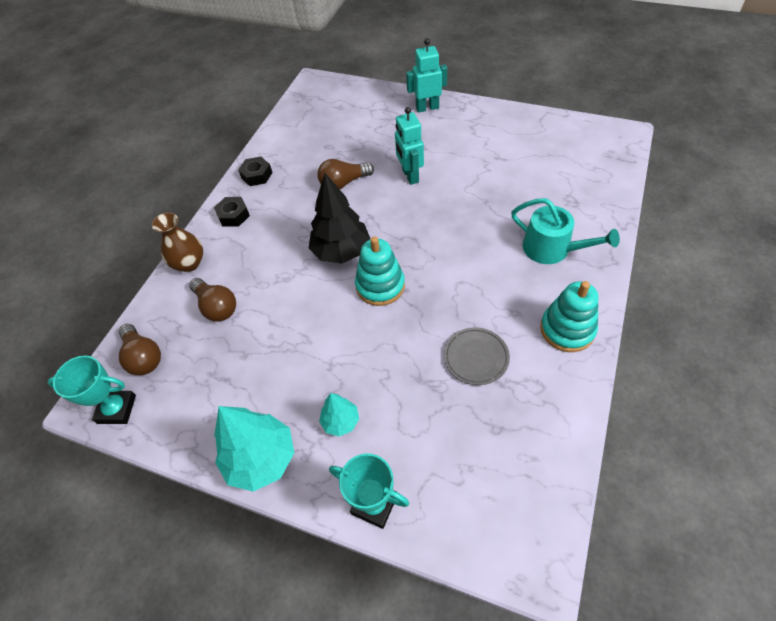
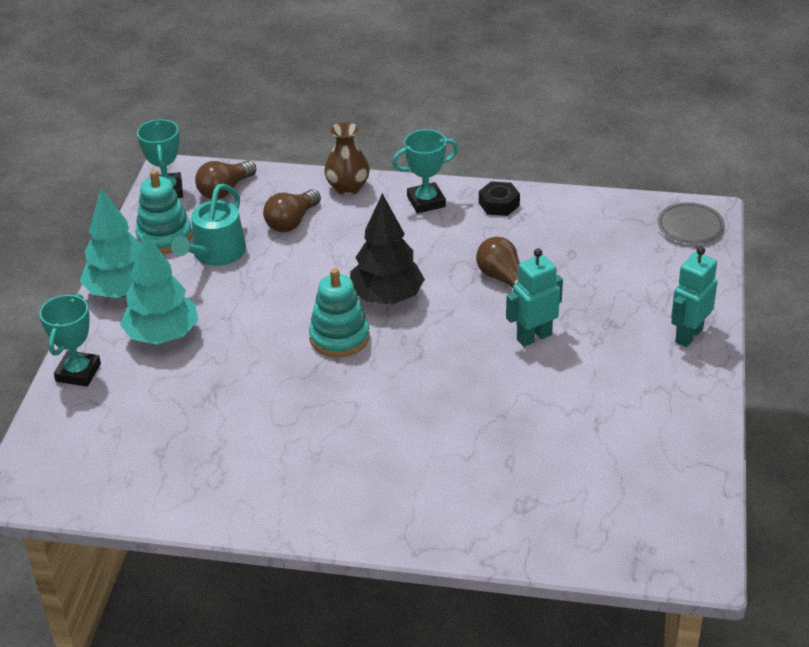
camera: 75 degrees right, 15 degrees down
black nut [214,197,250,227] -> turquoise trophy [392,130,458,213]
turquoise tree [319,393,359,436] -> turquoise tree [120,232,198,344], size x1.88
turquoise robot [406,38,447,113] -> turquoise robot turned 120 degrees counterclockwise [671,246,718,347]
grey plate [444,327,510,385] -> grey plate moved to [658,202,725,244]
turquoise watering can [511,198,620,264] -> turquoise watering can moved to [171,184,246,266]
turquoise stacking toy [540,281,599,352] -> turquoise stacking toy moved to [135,170,192,254]

